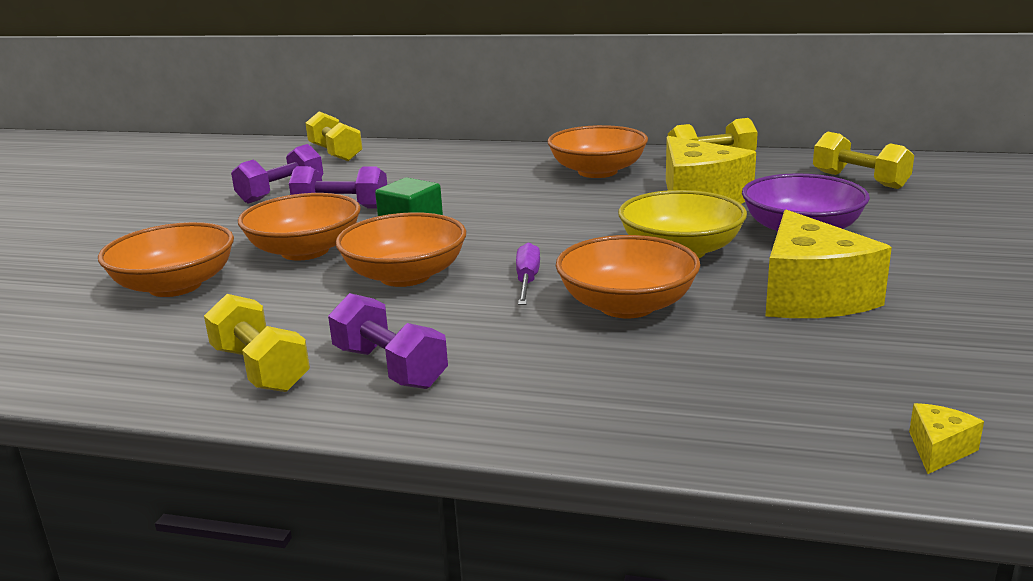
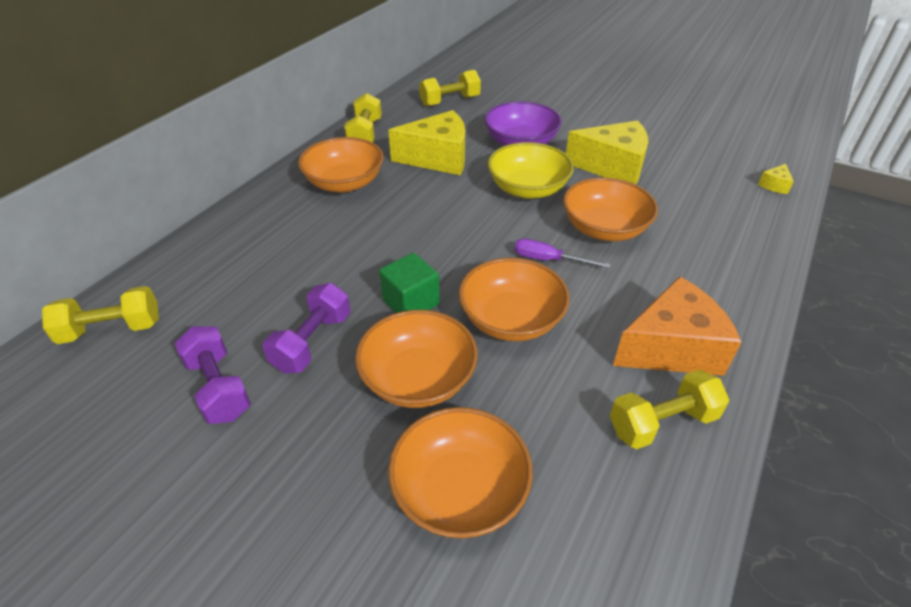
camera: 75 degrees left, 20 degrees up
purple dumbbell [328,293,448,389] -> orange cheese [613,276,741,376]
yellow cheese [909,403,984,474] -> yellow cheese turned 105 degrees counterclockwise [758,164,794,194]

